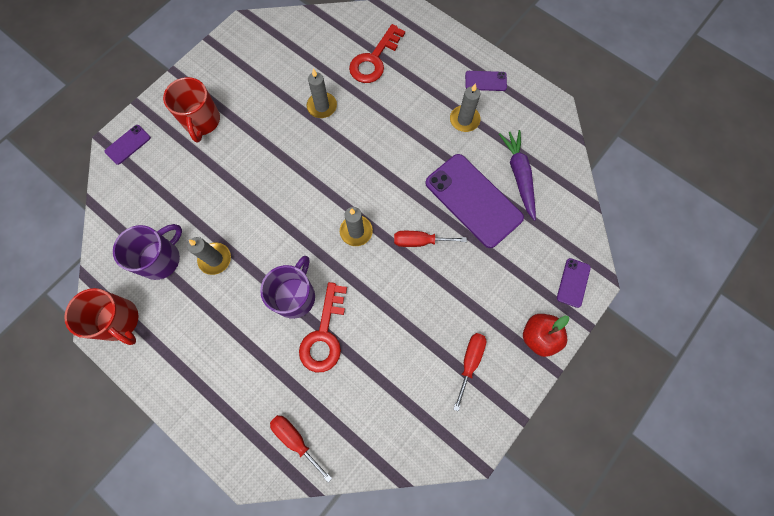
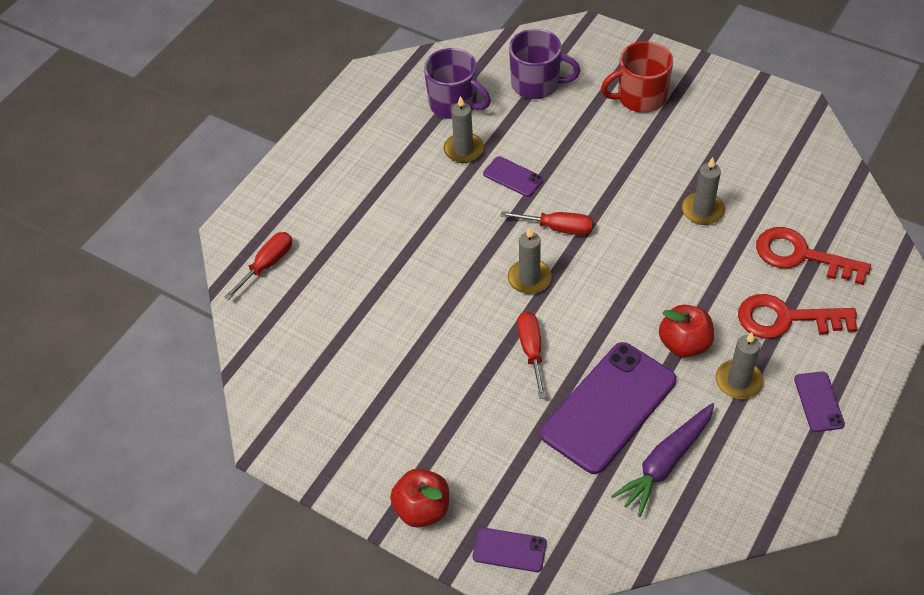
camera: 85 degrees right, 20 degrees down
red mug [64,288,139,345] -> none
purple phone [104,125,151,165] -> purple phone moved to [483,156,543,197]
purple mug [260,256,315,319] -> purple mug moved to [509,29,580,99]
red key [299,282,347,372] -> red key moved to [738,294,857,339]
red screwdriver [453,333,486,411] -> red screwdriver moved to [501,211,593,235]
purple carrot [499,130,536,221] -> purple carrot turned 150 degrees clockwise [611,403,714,517]
none -> red apple [659,305,714,358]

